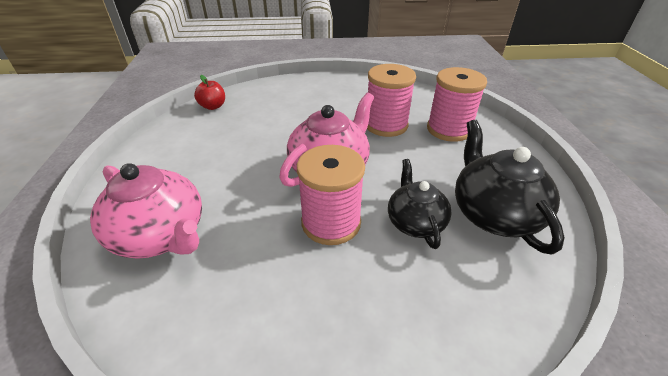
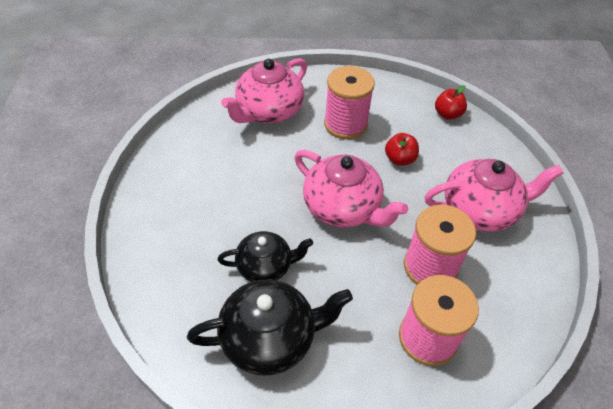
camera: 90 degrees right, 10 degrees up
pink spool [297,145,365,245] -> pink spool moved to [324,66,375,139]
none -> red apple [385,133,419,166]
none -> pink teapot [425,159,564,231]

